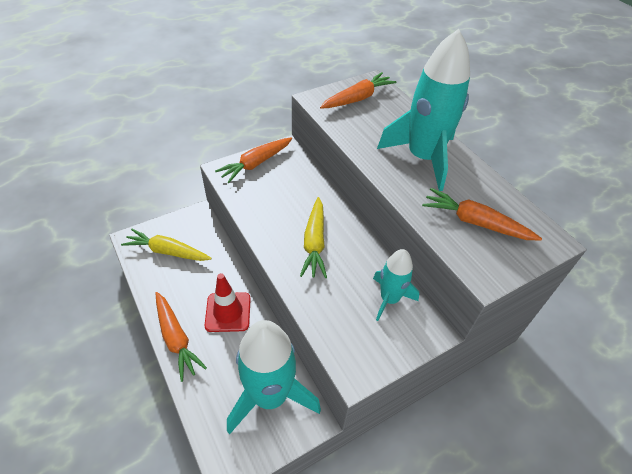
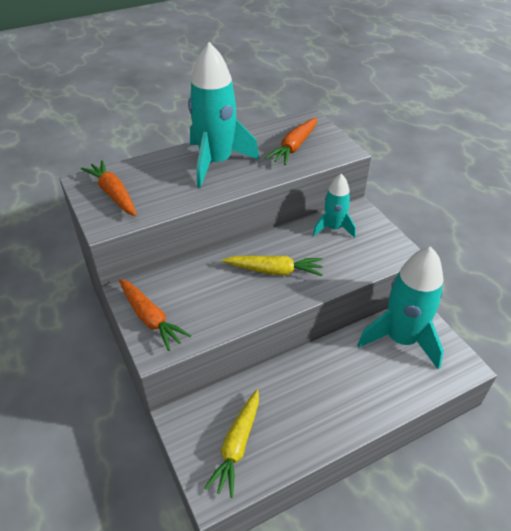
camera: 85 degrees left, 5 degrees down
orange carrot [156,292,207,382] -> none
red traffic cone [205,273,251,332] -> none

